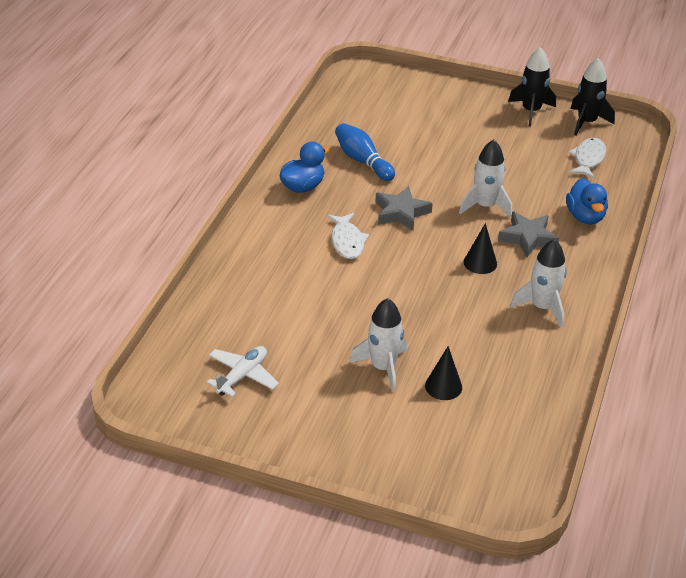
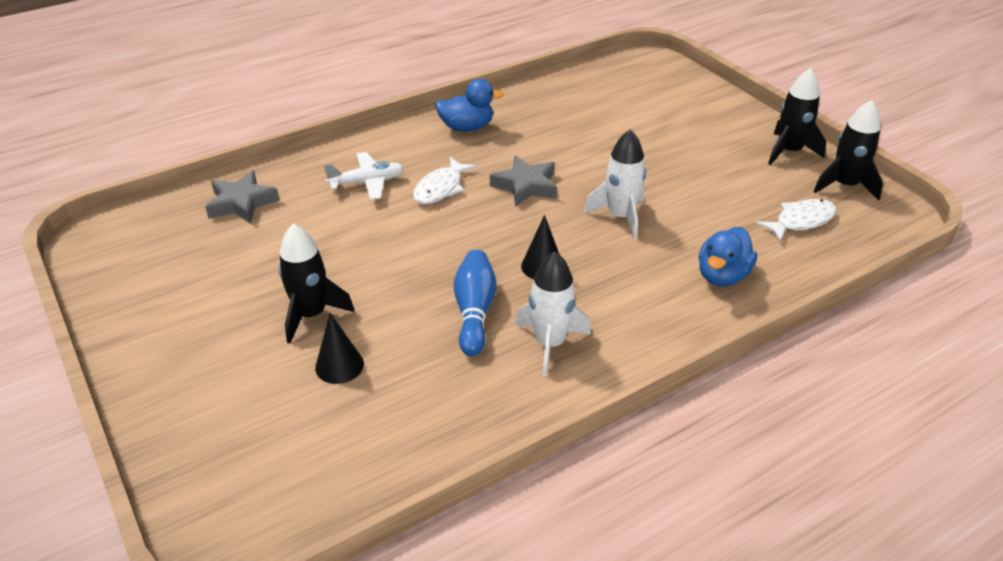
camera: 40 degrees right, 0 degrees up
white plane [207,346,279,397] -> white plane moved to [323,152,404,200]
blue bowling pin [335,123,395,181] -> blue bowling pin moved to [454,250,497,356]
white rocket [349,298,407,392] -> black rocket [278,224,354,344]
grey star [498,211,559,258] -> grey star moved to [205,171,280,224]

